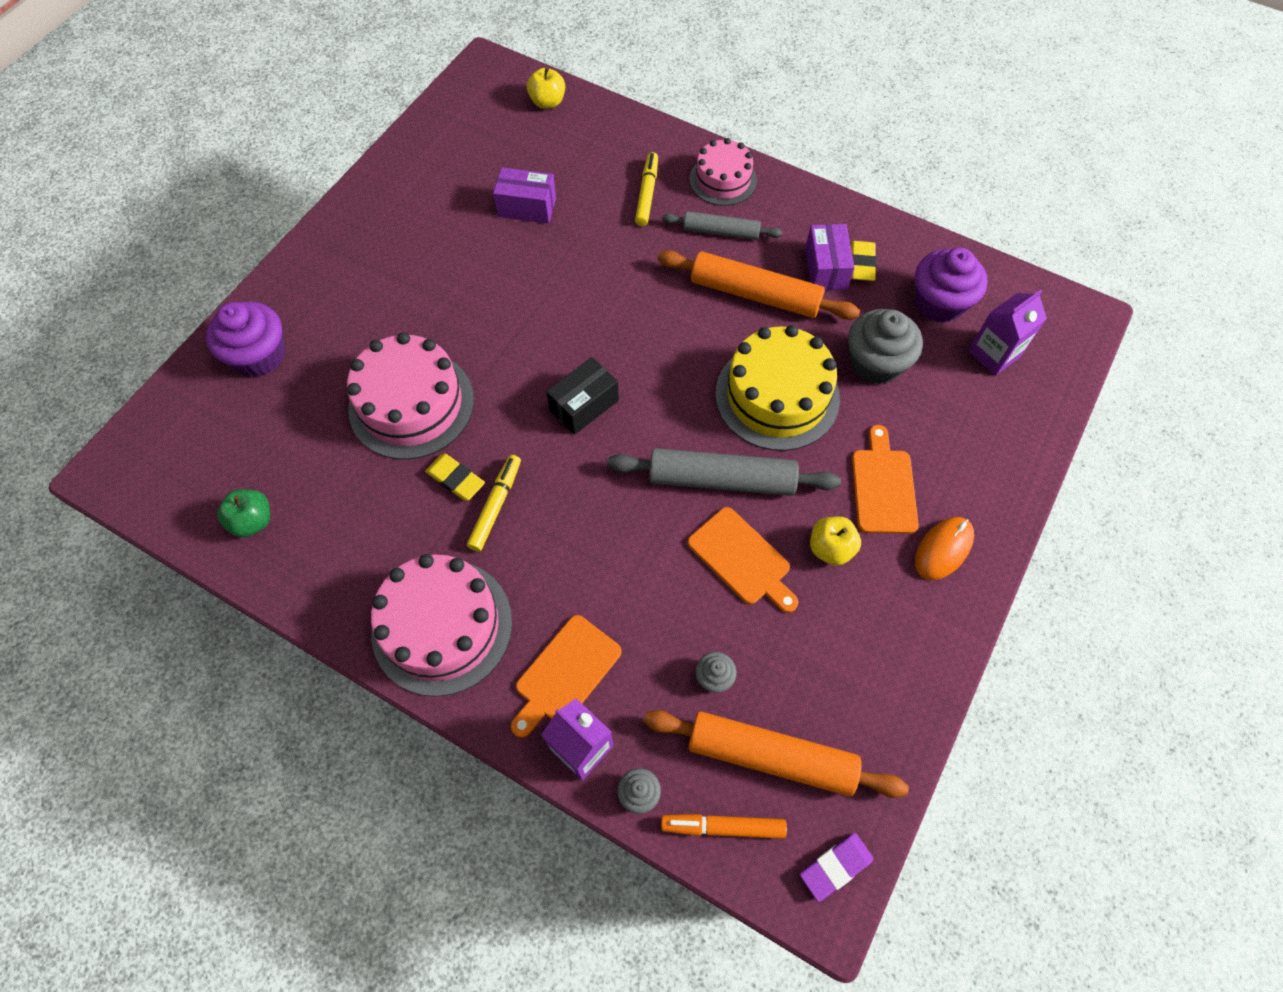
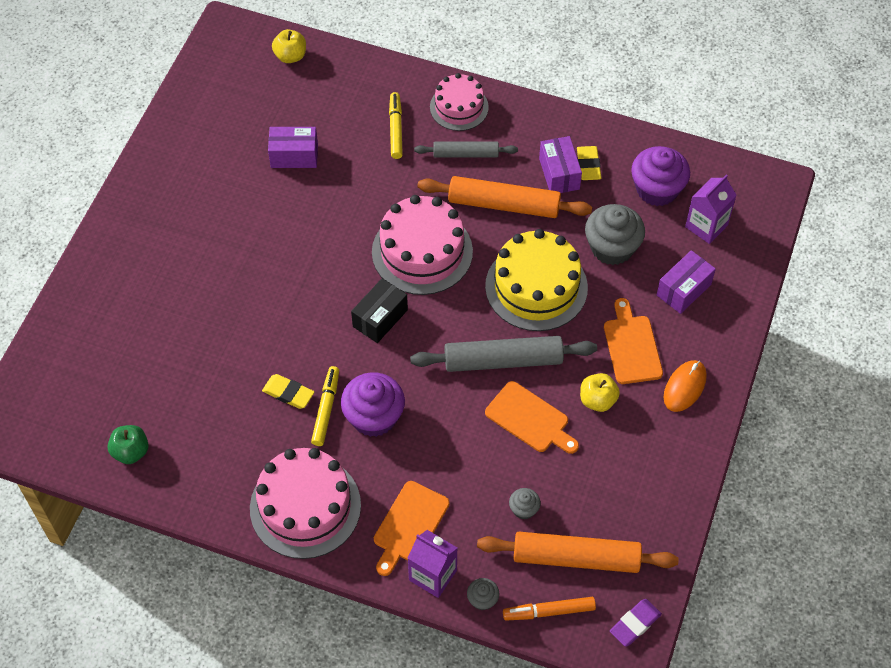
camera: 10 degrees left, 5 degrees down
purple cupcake [206,302,285,377] -> purple cupcake moved to [341,372,405,437]
pink cake [347,332,474,460] -> pink cake moved to [372,195,473,295]
none -> purple box [657,250,716,314]

